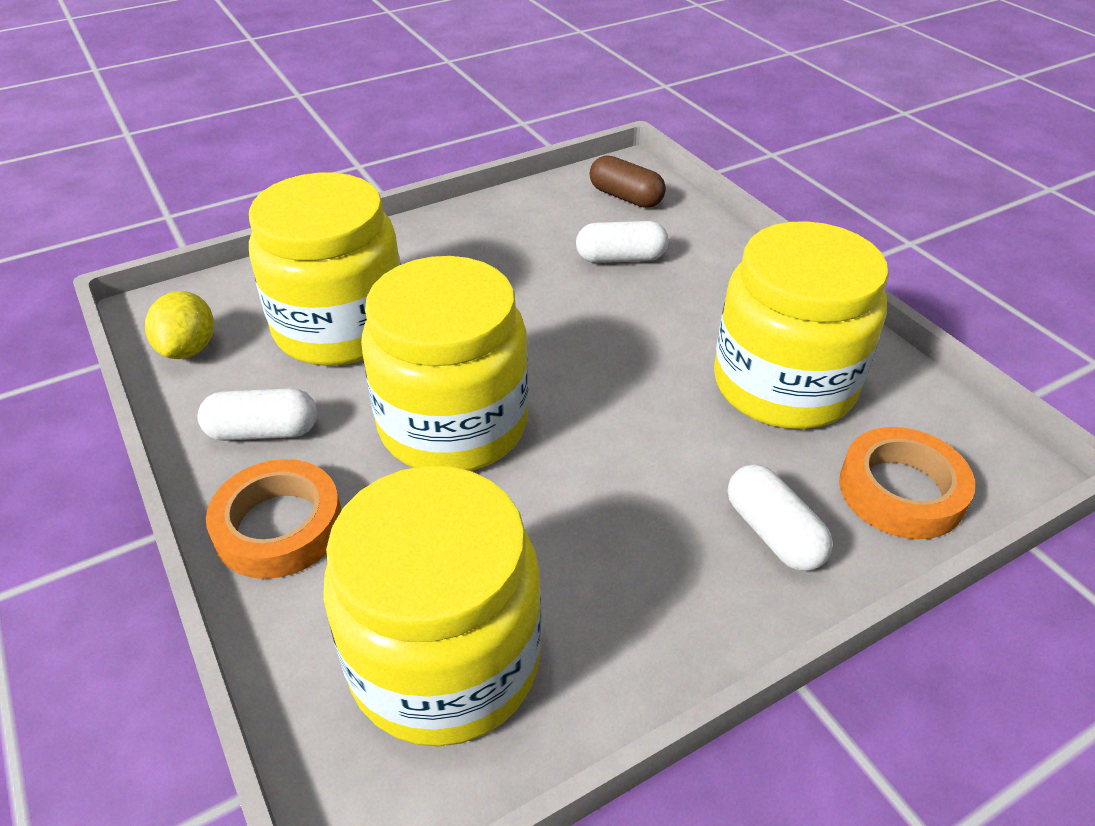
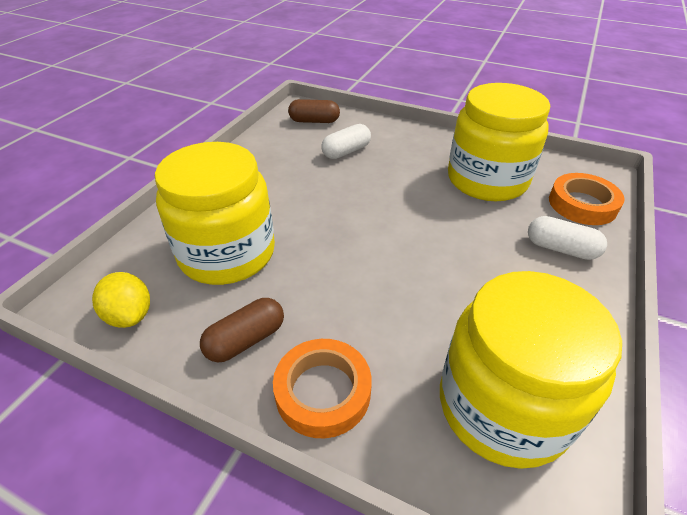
camera: 35 degrees left, 0 degrees up
white capsule [197,388,317,441] -> brown capsule [200,298,284,363]
yellow jar [361,256,529,471] -> none

